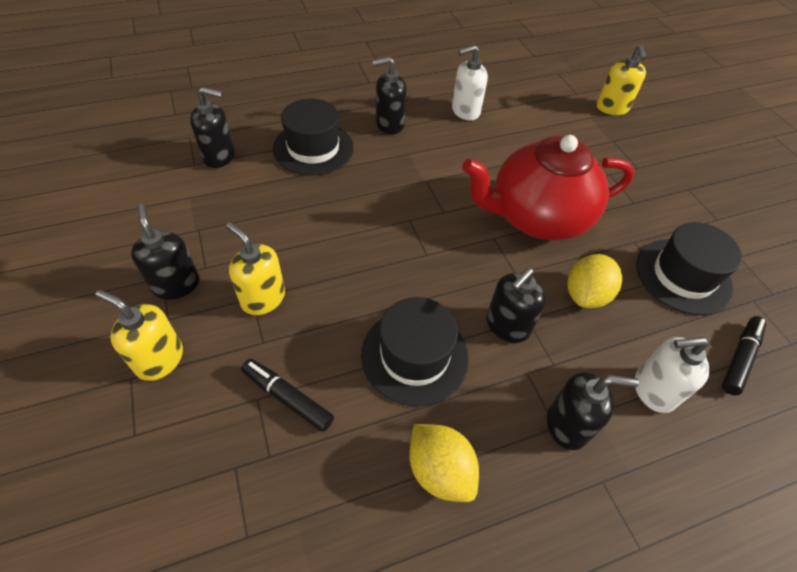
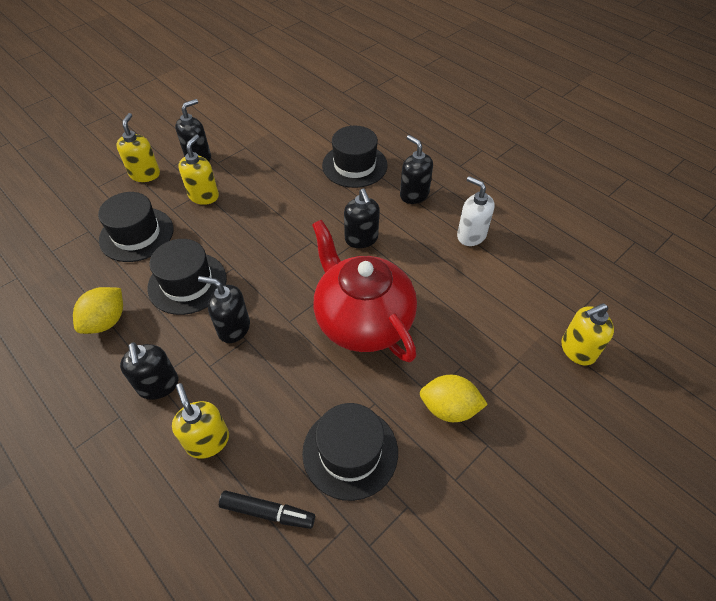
camera: 70 degrees right, 0 degrees up
black soap dispenser [190,87,235,168] -> black soap dispenser moved to [344,189,379,248]
black marker [241,359,334,432] -> black hat [98,192,173,262]
yellow lemon [568,254,622,308] -> yellow lemon moved to [420,375,488,422]
white soap dispenser [635,337,709,413] -> yellow soap dispenser [172,383,229,458]

